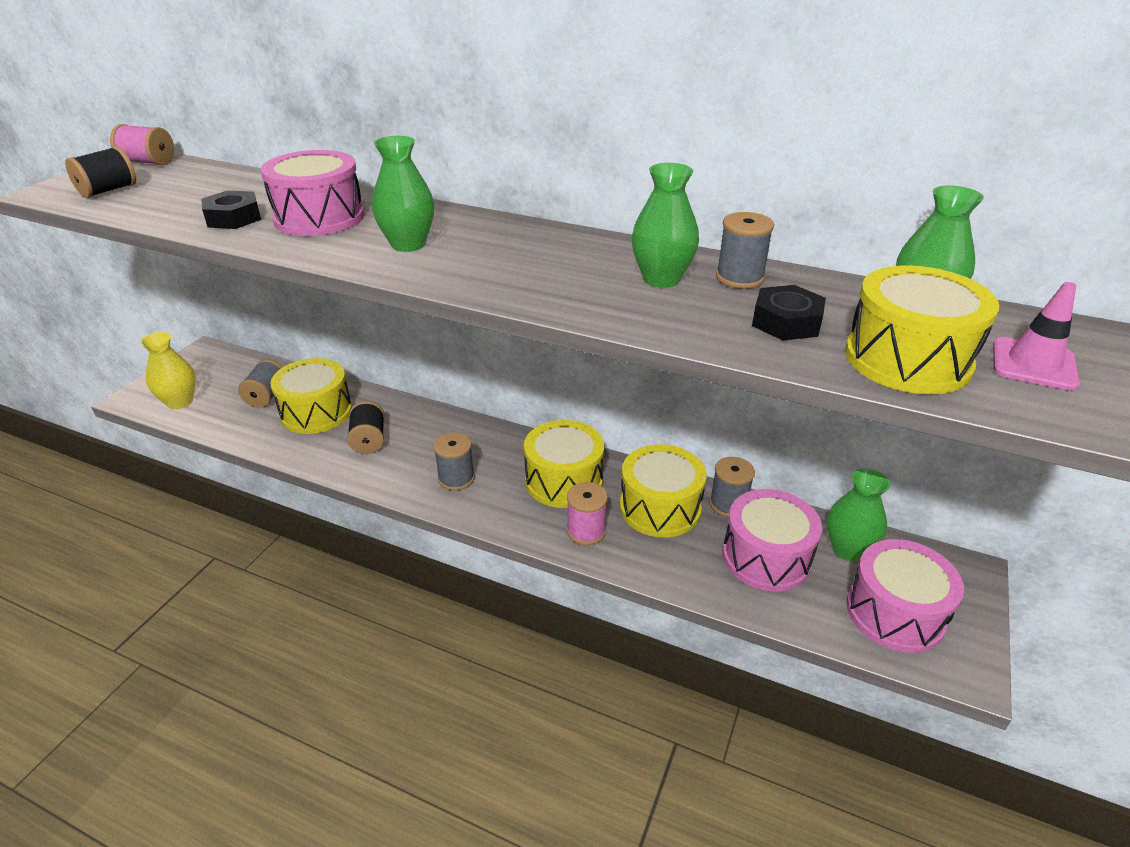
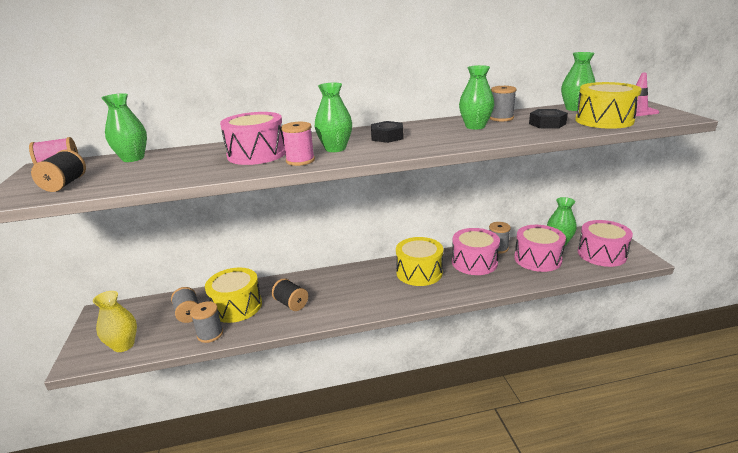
camera: 35 degrees left, 10 degrees down
black nut [201,190,261,229] -> black nut moved to [371,121,403,143]
grey spool [433,432,475,491] -> grey spool moved to [190,301,223,343]
pink spool [567,482,608,545] -> pink spool moved to [281,122,315,166]
yellow drum [620,444,707,538] -> pink drum [452,228,500,275]
none -> green vase [102,93,147,162]

